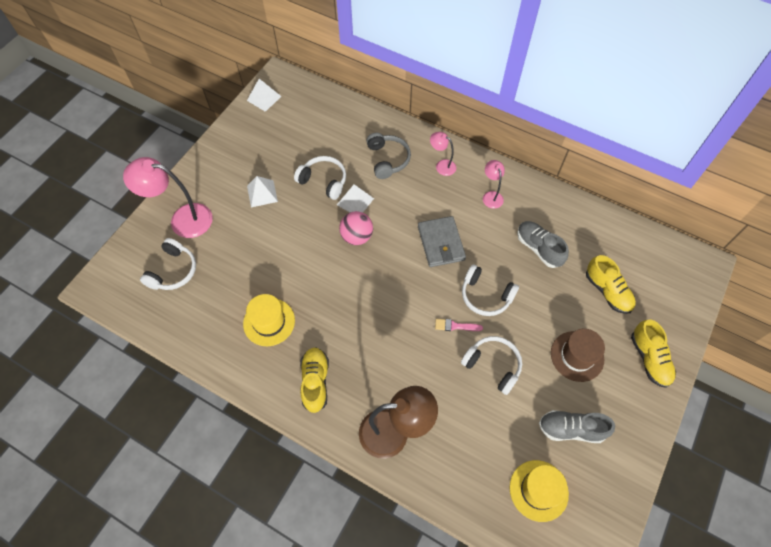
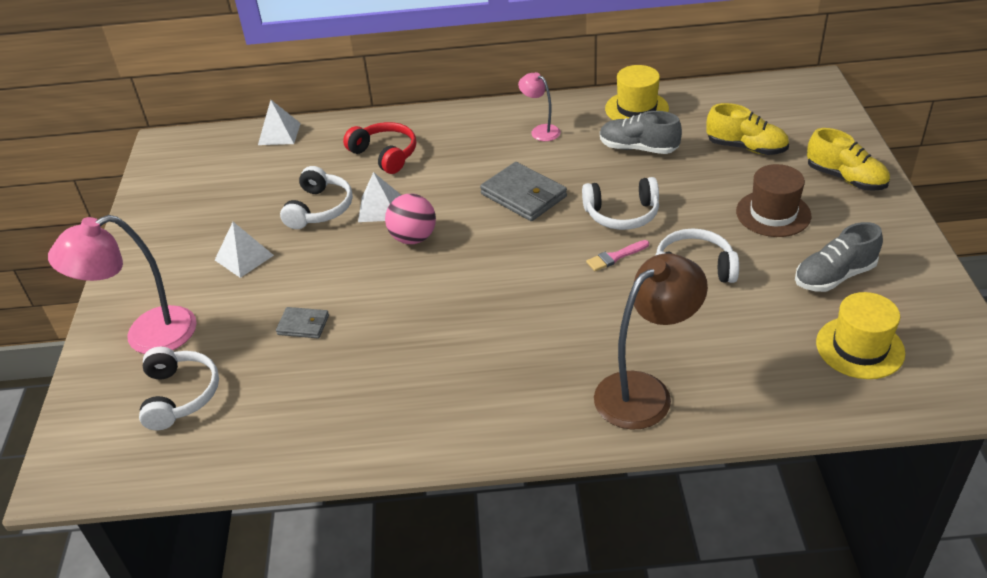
camera: 30 degrees left, 20 degrees down
yellow hat [243,294,295,346] -> yellow hat moved to [605,65,669,120]
white pyramid [247,79,281,112] -> white pyramid moved to [258,100,301,145]
white headphones [294,156,346,200] -> white headphones turned 105 degrees clockwise [280,166,353,229]
yellow shoe [300,347,329,413] -> none
grey headphones [366,133,411,179] -> red headphones [343,122,416,174]
pink lamp [430,132,456,176] -> none
none -> grey wallet [276,307,329,338]

